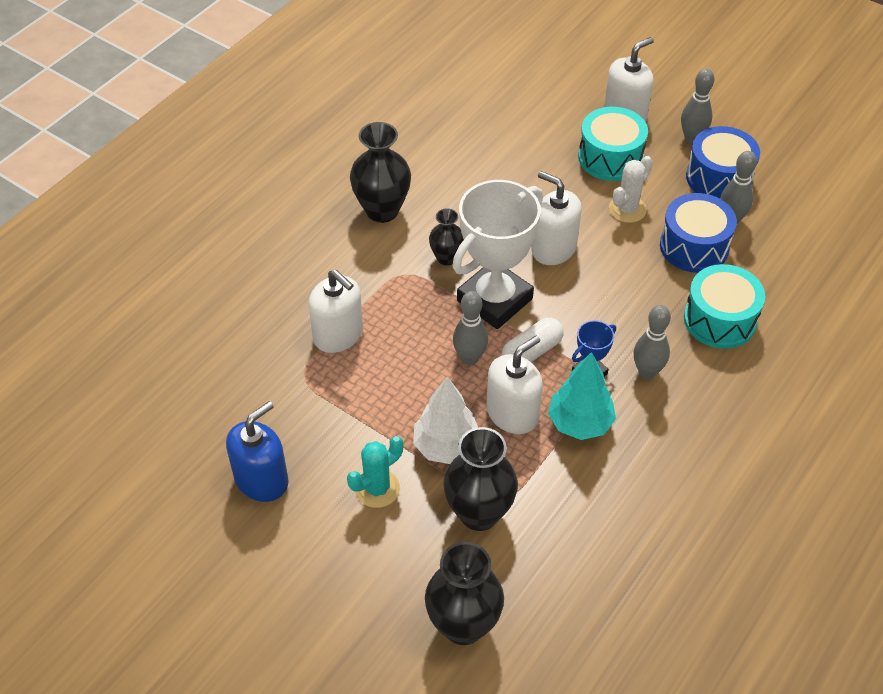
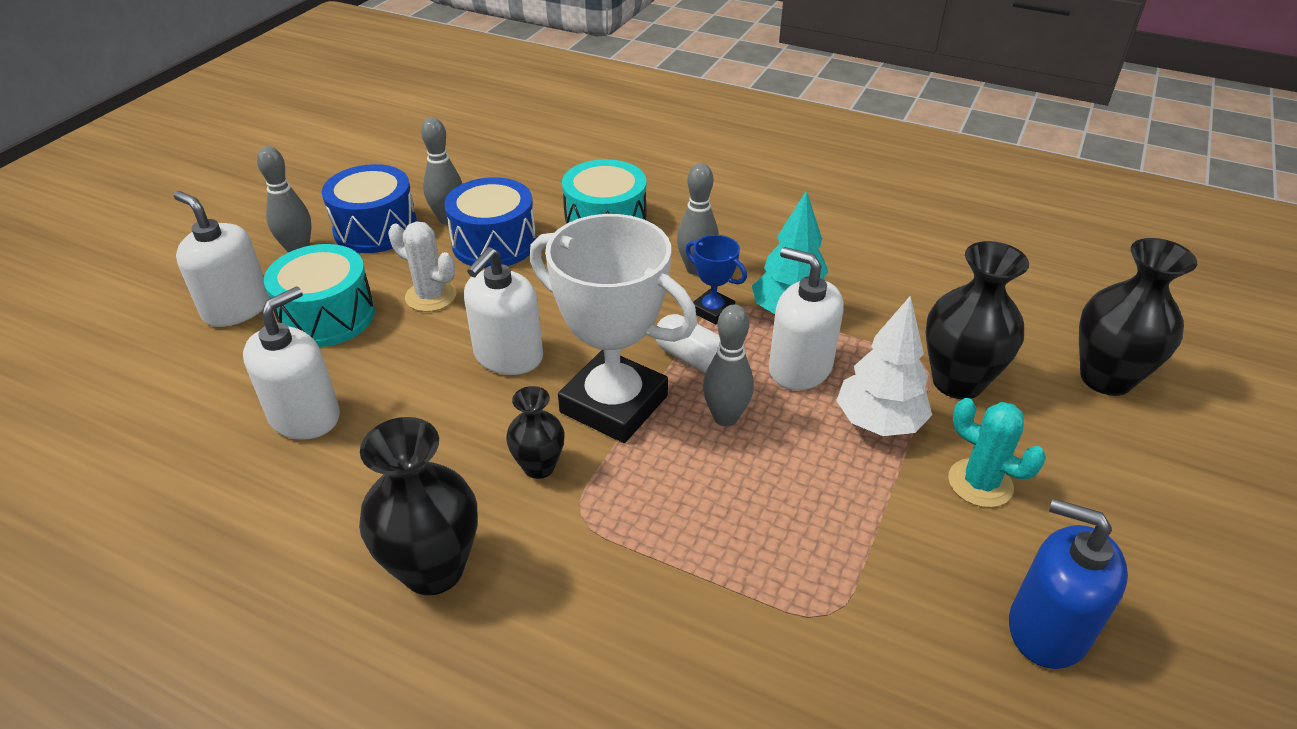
camera: 100 degrees left, 10 degrees down
white soap dispenser [308,269,363,353] -> white soap dispenser moved to [243,287,340,440]

